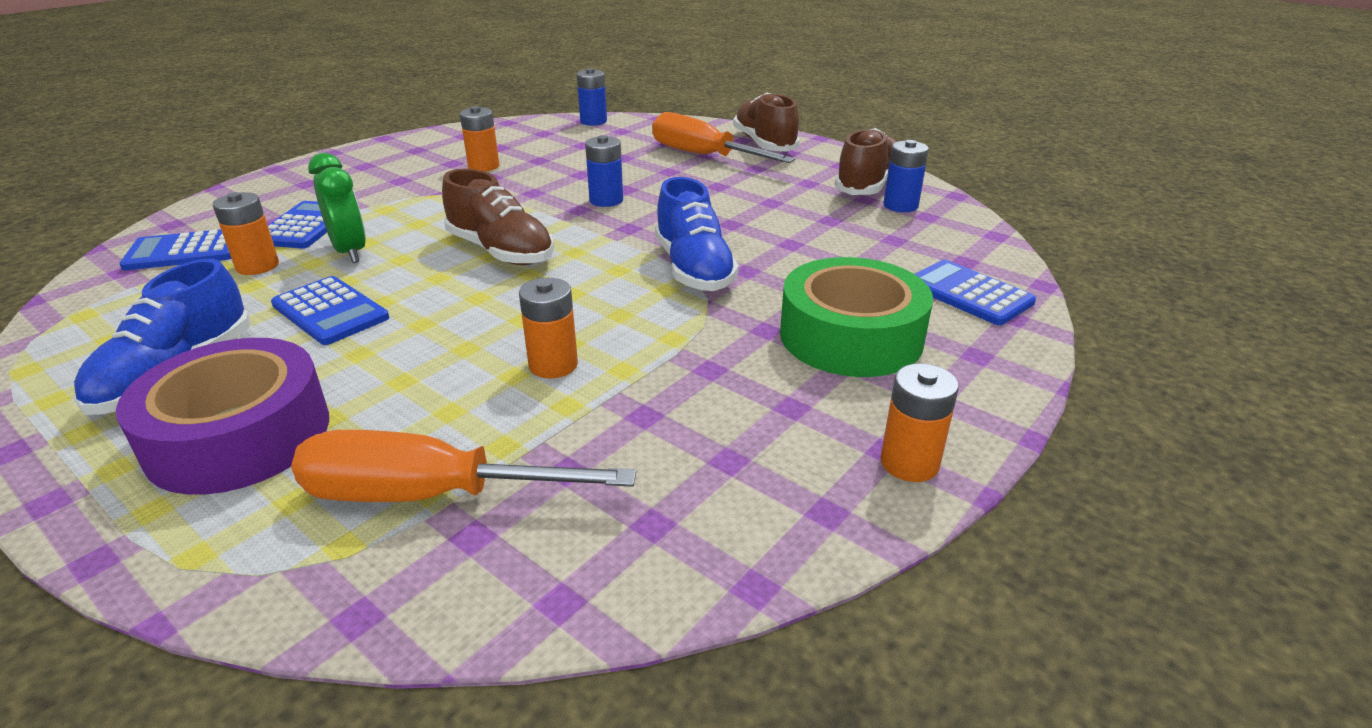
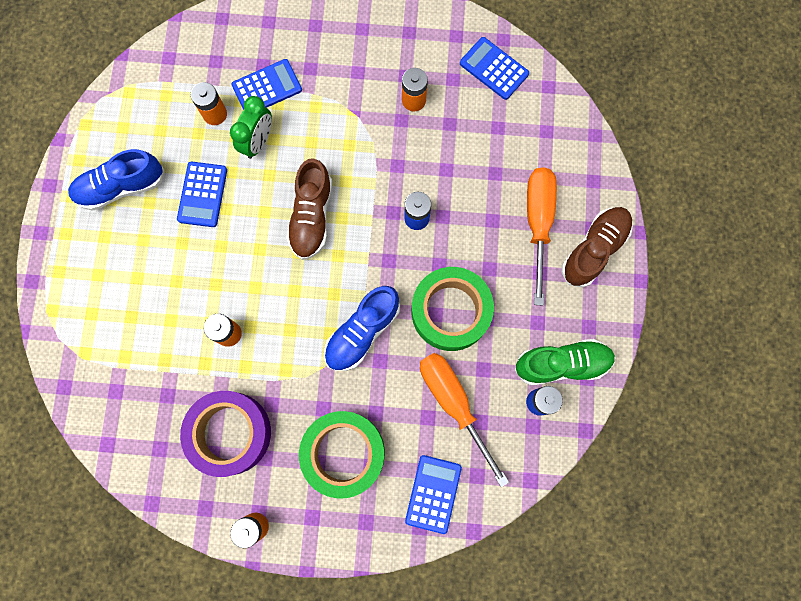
camera: 55 degrees right, 45 degrees up
purple tape [116,338,329,495] -> purple tape moved to [180,391,271,477]
blue calculator [119,229,231,270] -> blue calculator moved to [460,37,529,100]
orange screwdriver [291,430,636,502] -> orange screwdriver moved to [420,353,509,487]
blue battery [577,68,607,126] -> none
brown shoe [834,128,897,195] -> green shoe [515,339,616,385]
none -> green tape [412,267,494,351]

